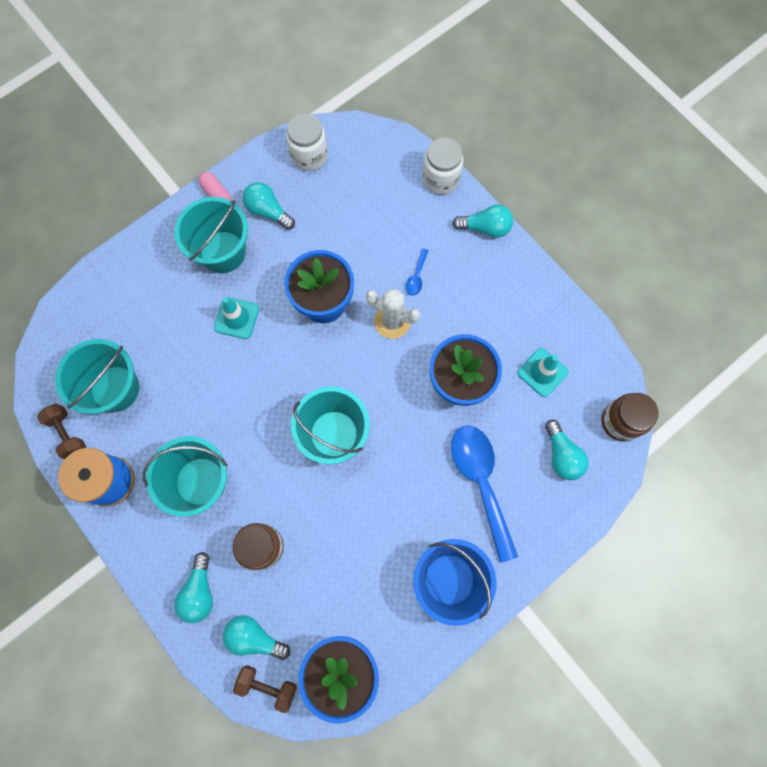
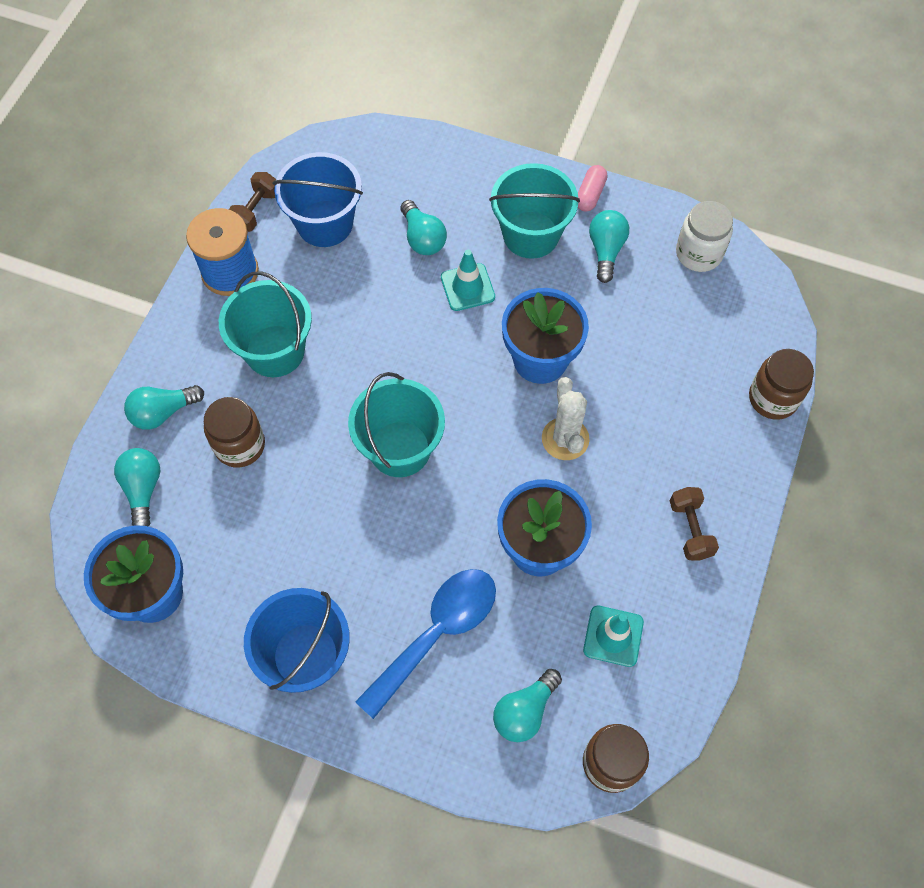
camera: 60 degrees right, 10 degrees down
turquoise bucket [55,339,139,414] -> blue bucket [272,152,363,247]
brown dumbbell [233,665,297,713] -> brown dumbbell moved to [670,487,719,560]
blue spoon [406,248,429,296] -> none
white jar [422,138,463,195] -> brown jar [749,349,814,420]
turquoise light bulb [452,205,513,238] -> turquoise light bulb moved to [400,200,447,255]

